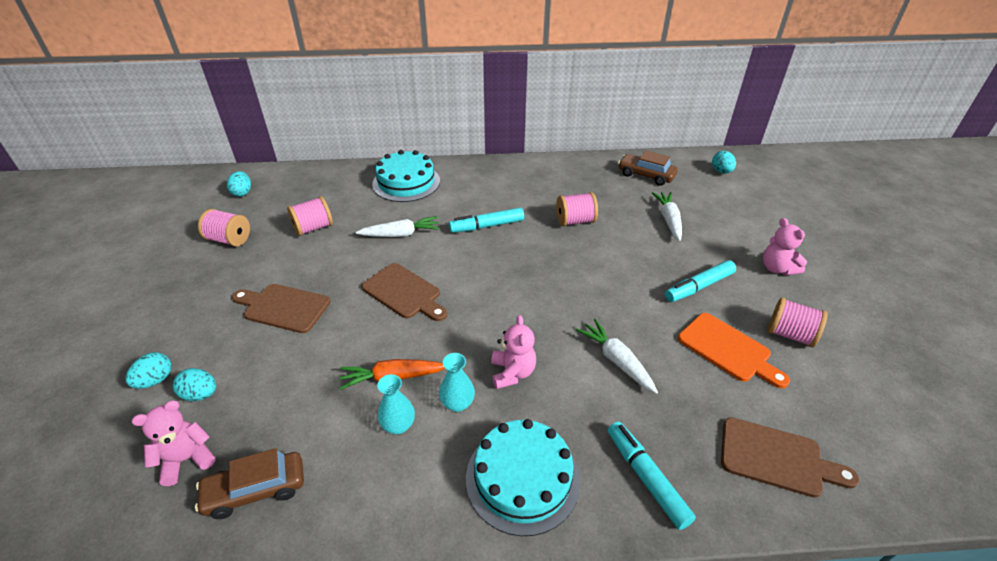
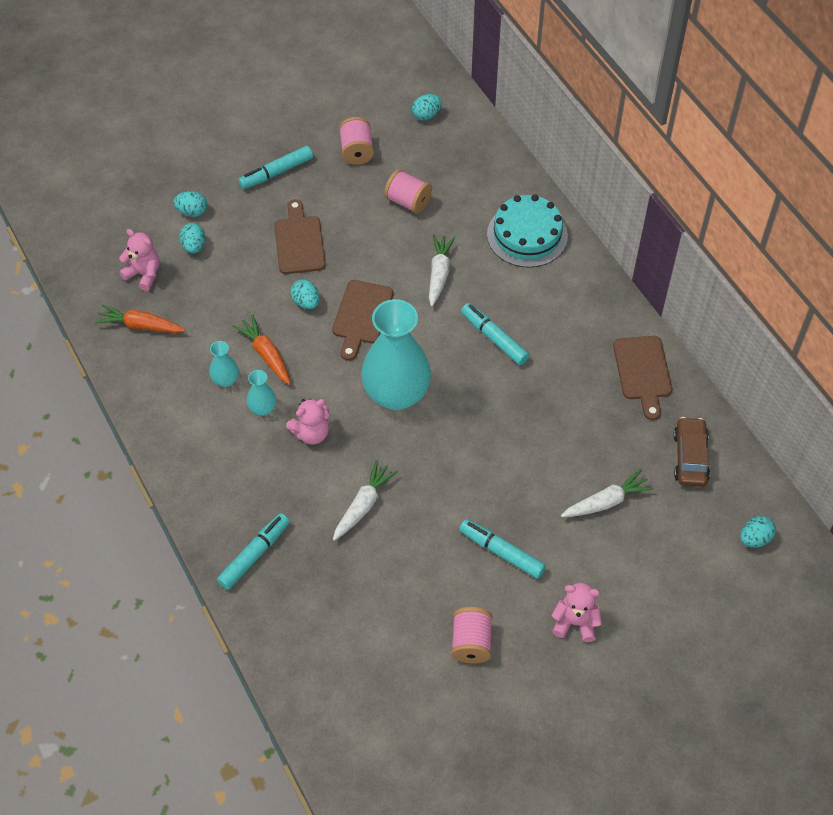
camera: 65 degrees right, 15 degrees up
brown car [195,448,304,519] -> orange carrot [95,304,186,333]
white carrot [356,216,440,237] -> white carrot turned 135 degrees counterclockwise [429,234,456,307]
turquoise cake [466,419,580,536] -> none
pink spool [556,192,598,226] -> none
orange cutting board [678,313,790,388] -> none
brown cutting board [721,417,859,498] -> brown cutting board moved to [613,336,672,420]
pink teddy bear [763,218,807,275] -> pink teddy bear turned 60 degrees clockwise [552,583,602,642]
none -> turquoise marker [238,146,313,189]
none -> turquoise egg [291,279,320,309]
none -> turquoise vase [361,299,431,410]

